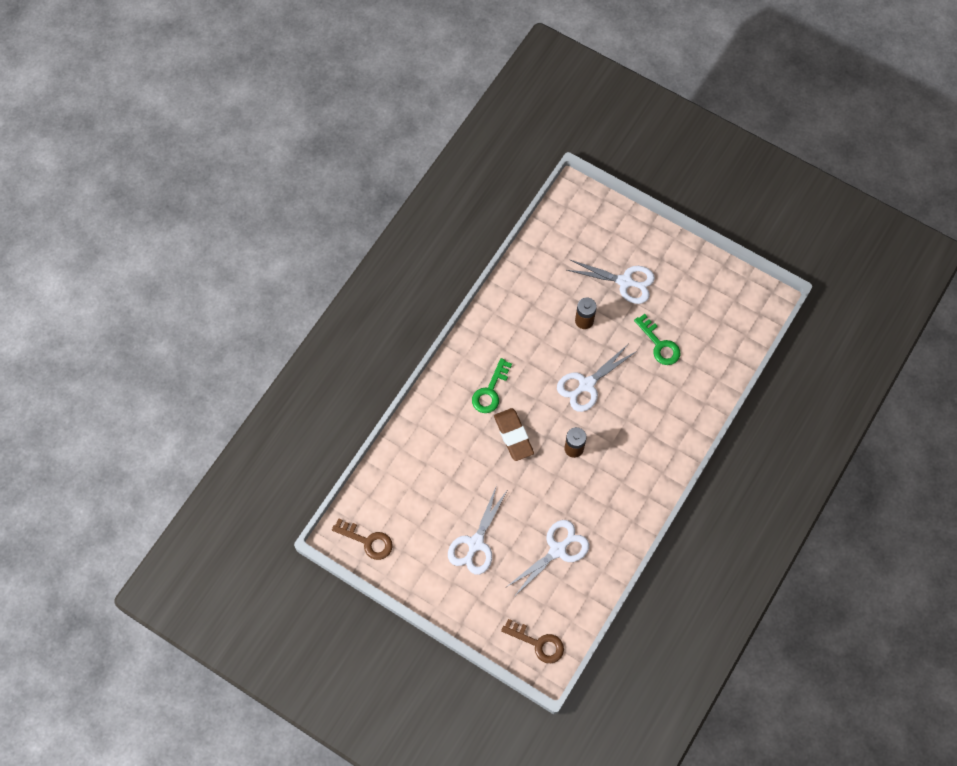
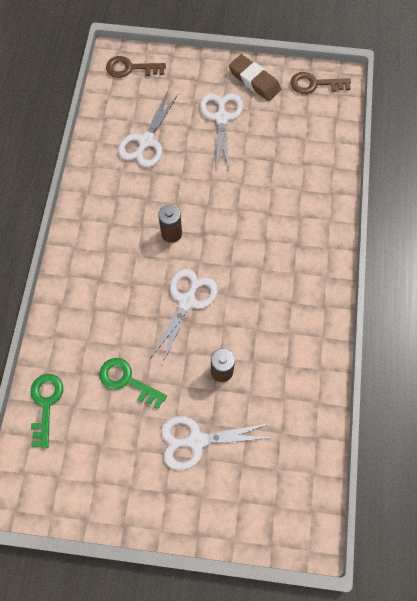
camera: 155 degrees right, 0 degrees up
green key [472,358,512,413] -> green key moved to [31,374,63,448]
brown eraser [494,408,534,461] -> brown eraser moved to [229,54,281,101]

